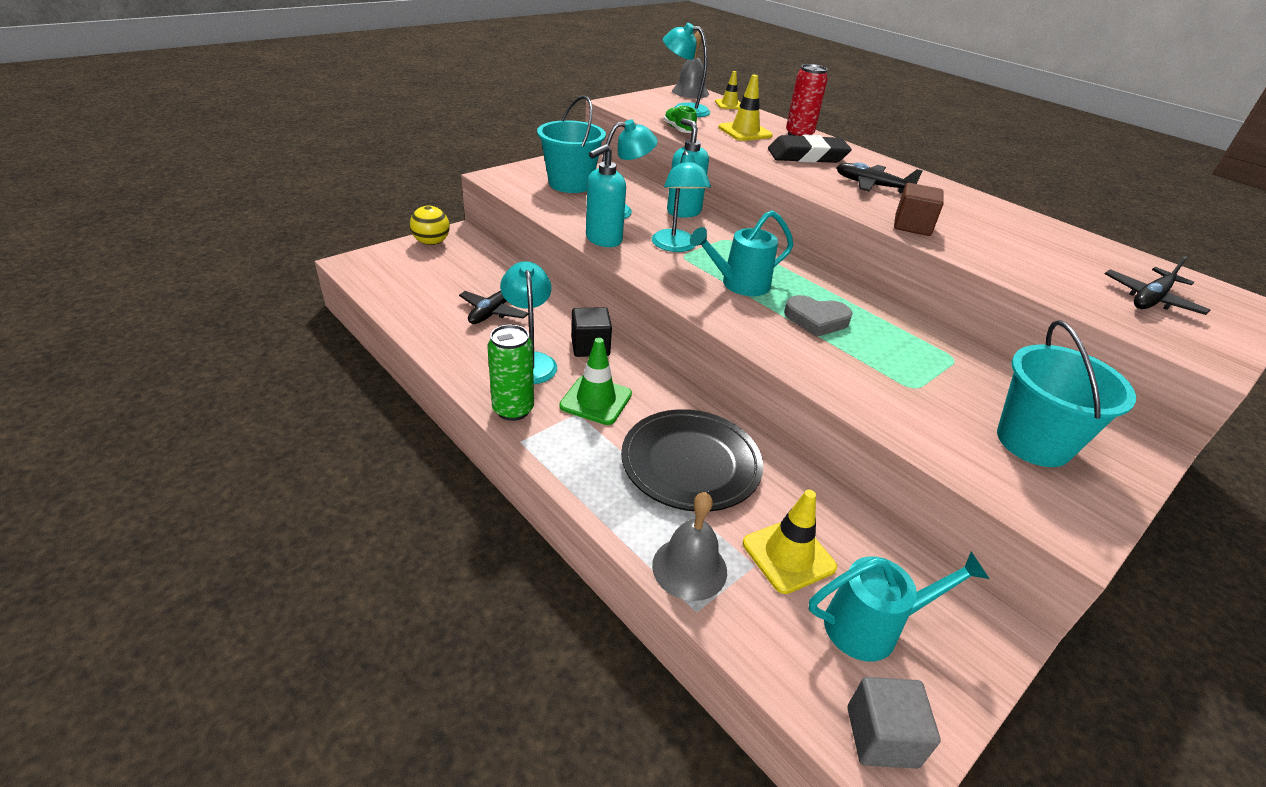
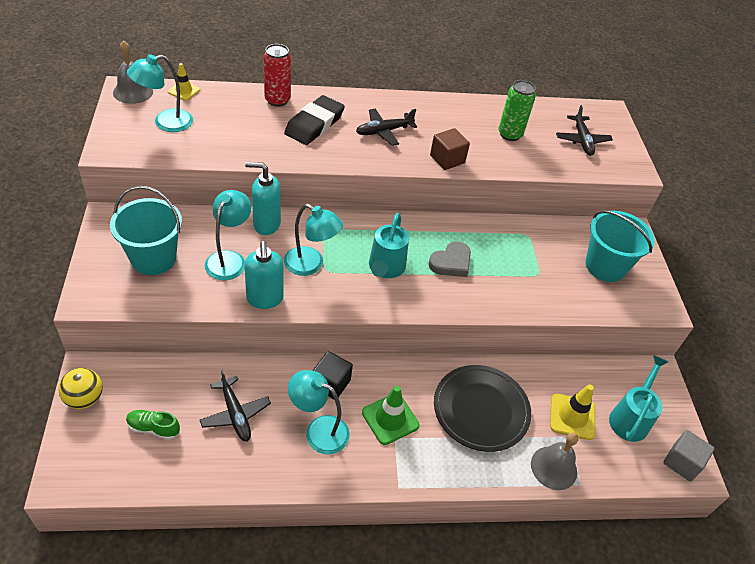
camera: 55 degrees left, 10 degrees up
green can [487,325,534,421] -> green can moved to [499,80,536,141]
green shoe [664,105,697,133] -> green shoe moved to [126,410,180,440]
yellow traffic cone [719,75,773,141] -> none

